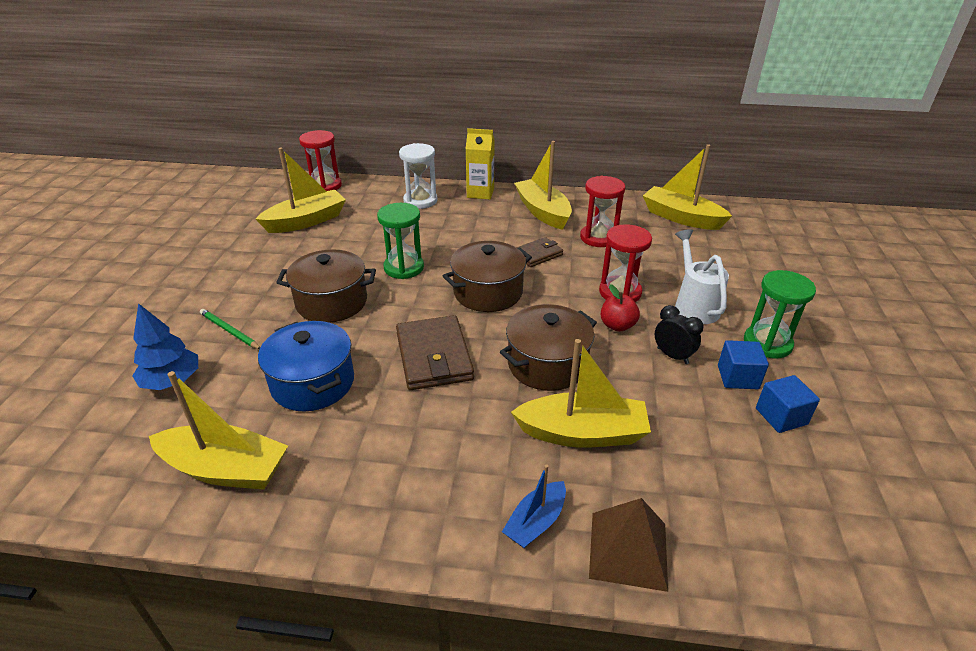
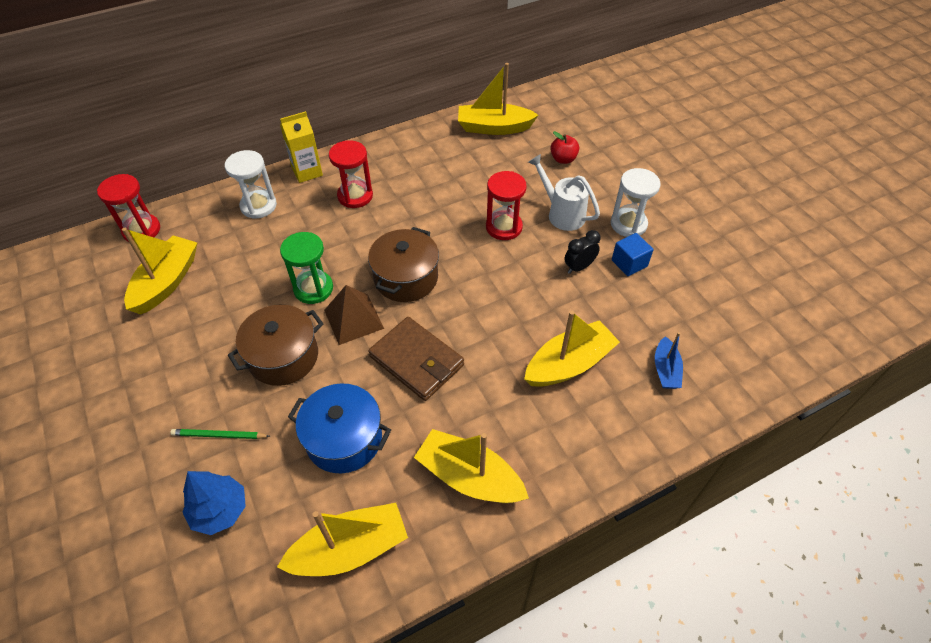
camera: 35 degrees left, 15 degrees up
brown pot [500,304,597,391] -> none
blue boat [502,464,566,548] -> blue boat moved to [655,332,683,389]
yellow boat [514,141,572,230] -> yellow boat moved to [414,429,529,503]
brown wallet [516,237,563,267] -> none
red hourglass [580,176,626,247] -> red hourglass moved to [329,140,373,208]
brown pyramid [589,498,668,592] -> brown pyramid moved to [324,285,384,345]
red apple [601,284,640,332] -> red apple moved to [550,131,579,164]
black clock [655,305,704,364] -> black clock turned 45 degrees counterclockwise [564,230,601,274]
green hourglass [744,270,816,359] -> white hourglass [611,168,661,237]
blue cube [756,375,820,433] -> none

